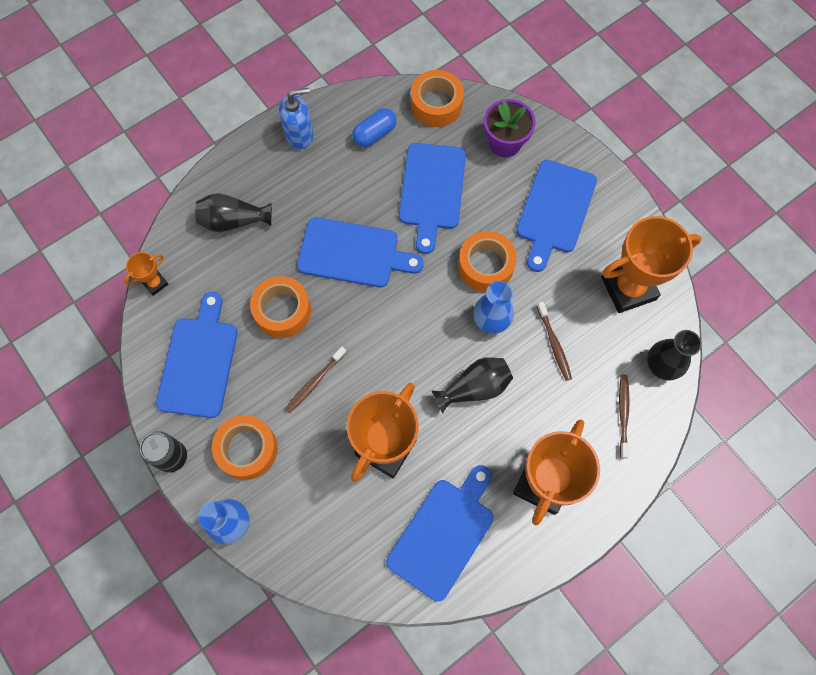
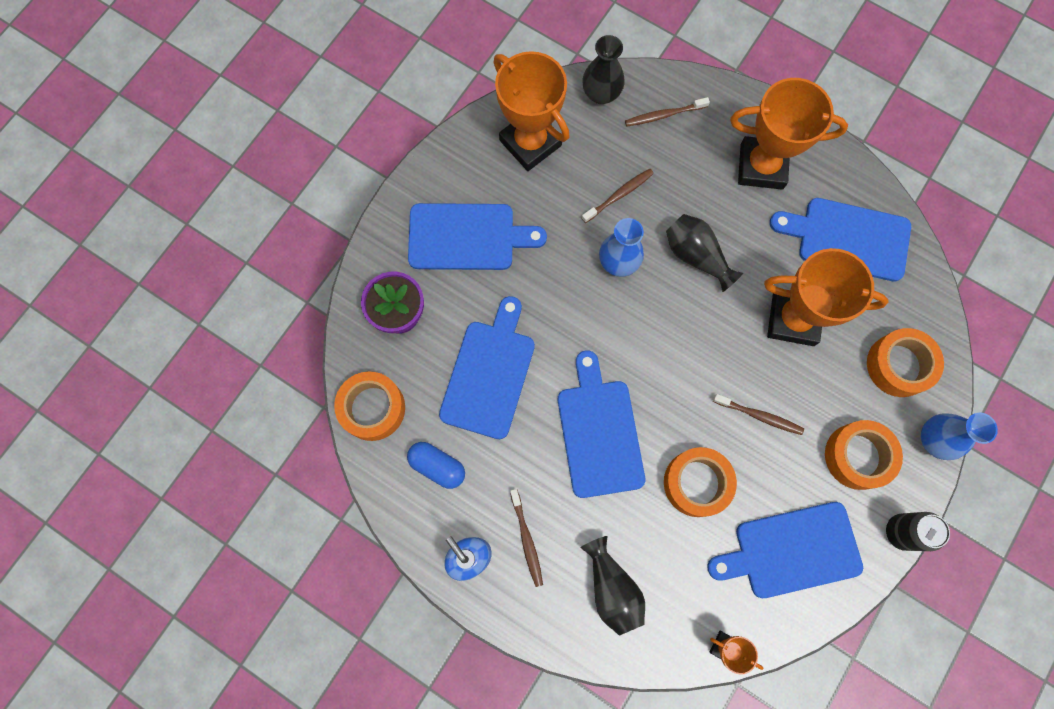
camera: 110 degrees left, 5 degrees up
blue cutting board [399,143,466,254] -> blue cutting board turned 60 degrees counterclockwise [439,296,535,439]
orange tape [458,231,517,292] -> orange tape moved to [867,328,944,397]
none -> brown toothbrush [510,489,543,587]

